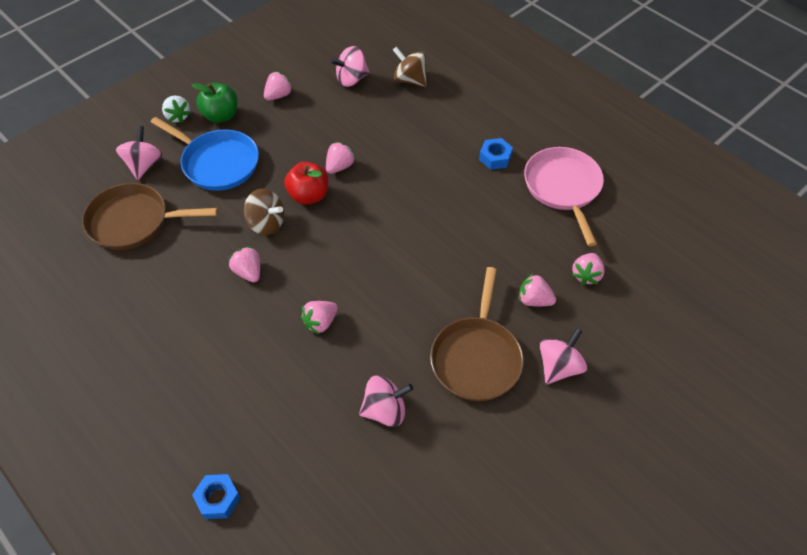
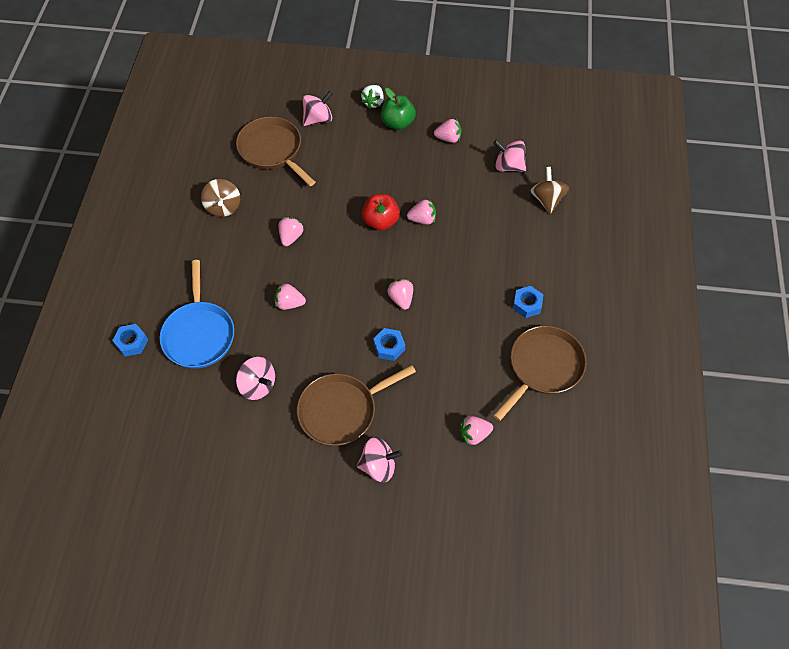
camera: 50 degrees right, 5 degrees up
blue pan [150,117,259,191] -> blue pan moved to [160,260,234,369]
brown spinning top [244,188,284,235] -> brown spinning top moved to [201,179,240,217]
pink strawberry [519,273,556,307] -> pink strawberry moved to [387,279,413,310]
pink pan [524,147,604,246] -> brown pan [493,326,586,421]
none -> blue nut [373,328,405,361]

